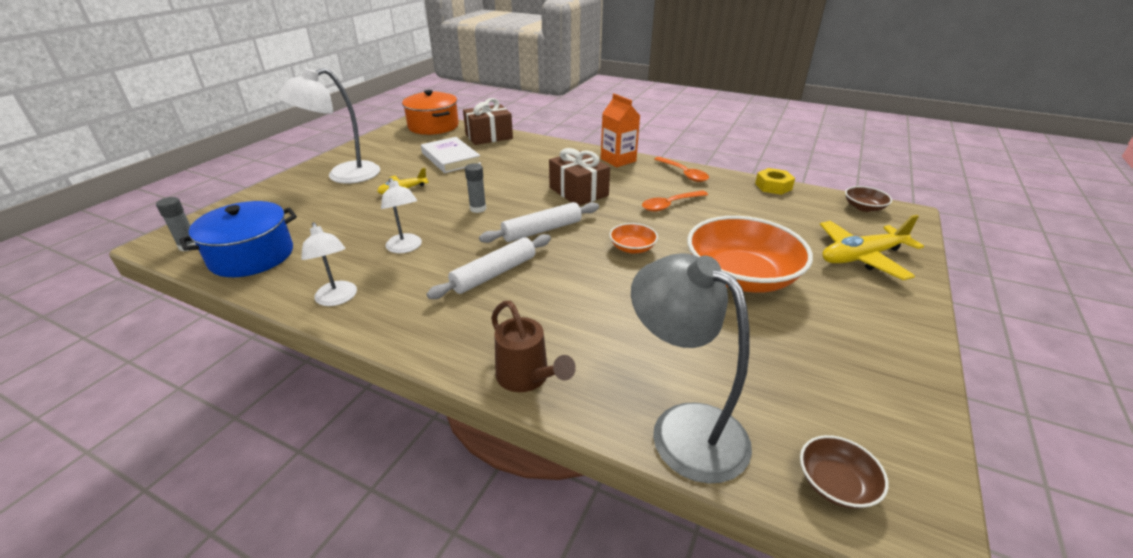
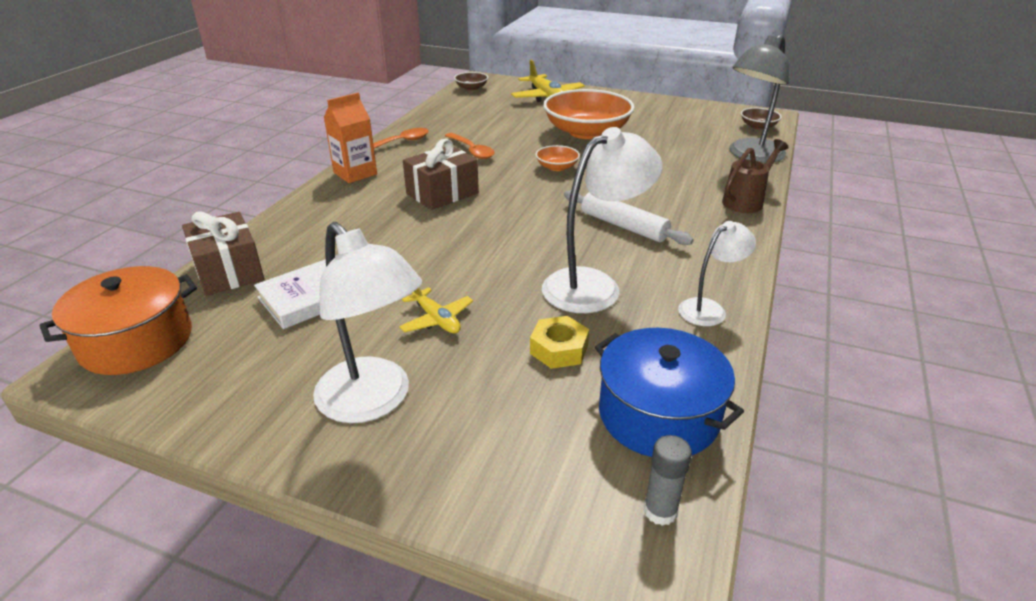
camera: 95 degrees left, 0 degrees up
white lamp [381,178,422,253] -> white lamp [542,127,662,313], size x1.74
grey glue stick [465,163,486,213] -> none
white rolling pin [479,202,599,243] -> none
yellow nut [755,168,795,195] -> yellow nut moved to [530,316,589,369]

